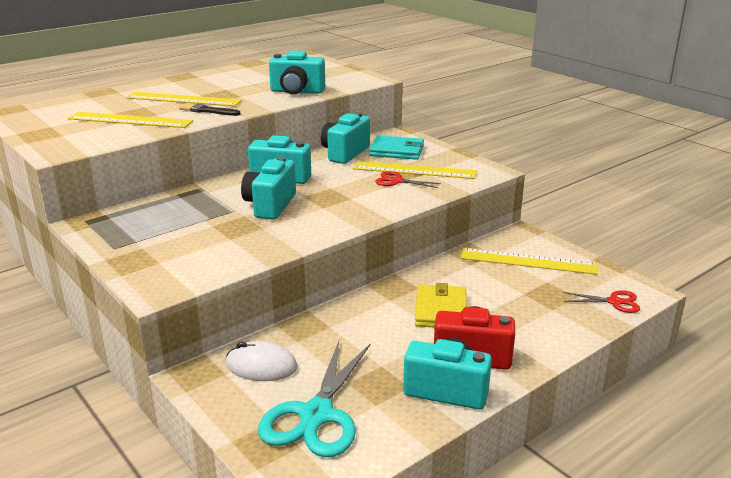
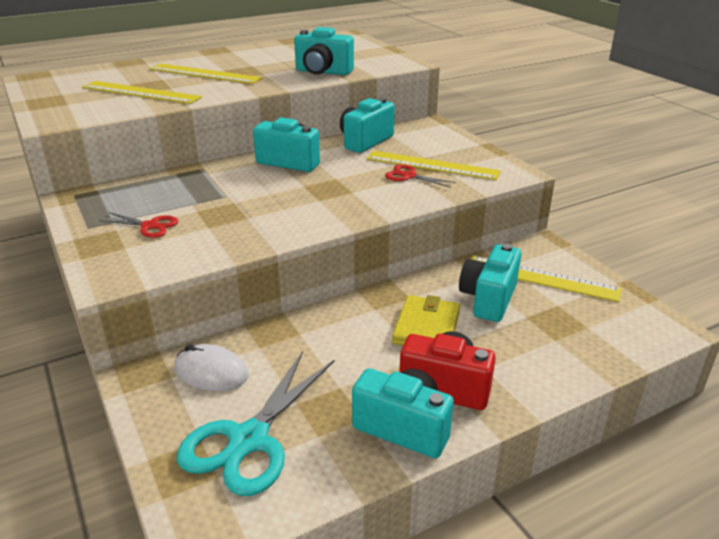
camera: 10 degrees right, 5 degrees up
black brush [179,103,240,116] -> none
turquoise camera [241,156,296,220] -> turquoise camera moved to [459,243,521,322]
turquoise wallet [369,135,424,160] -> none
red scissors [563,290,640,313] -> red scissors moved to [99,212,178,238]

